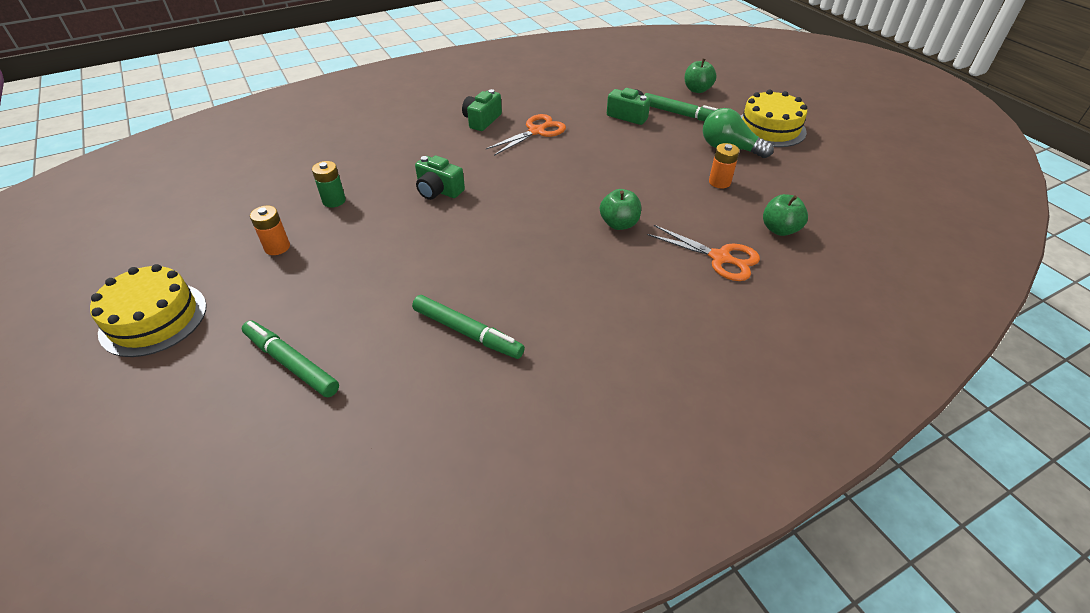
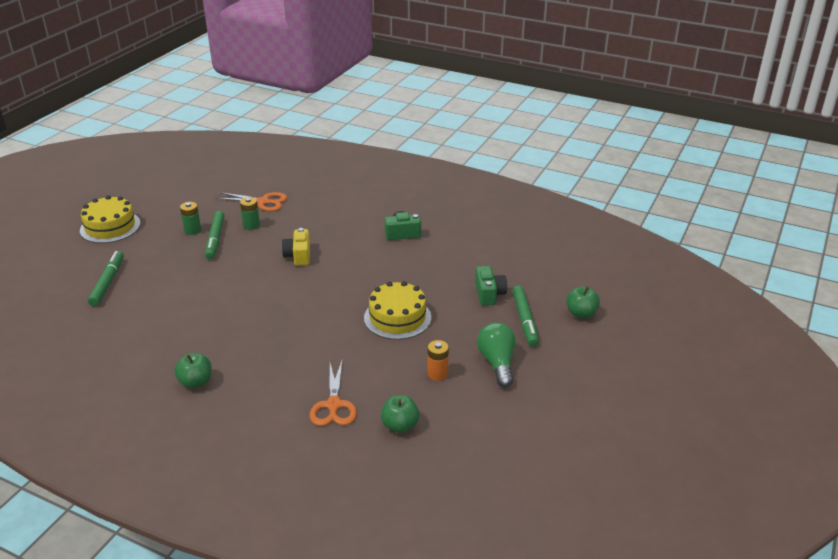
camera: 55 degrees right, 10 degrees down
orange battery [250,205,290,255] -> green battery [180,202,201,235]
green marker [412,295,525,359] -> green marker moved to [205,211,225,259]
green camera [415,155,465,200] -> yellow camera [282,228,310,266]
orange scissors [486,114,566,156] -> orange scissors moved to [216,192,287,211]
green apple [600,189,641,230] -> green apple moved to [174,353,212,388]
yellow cake [740,90,807,147] -> yellow cake moved to [364,281,431,340]

